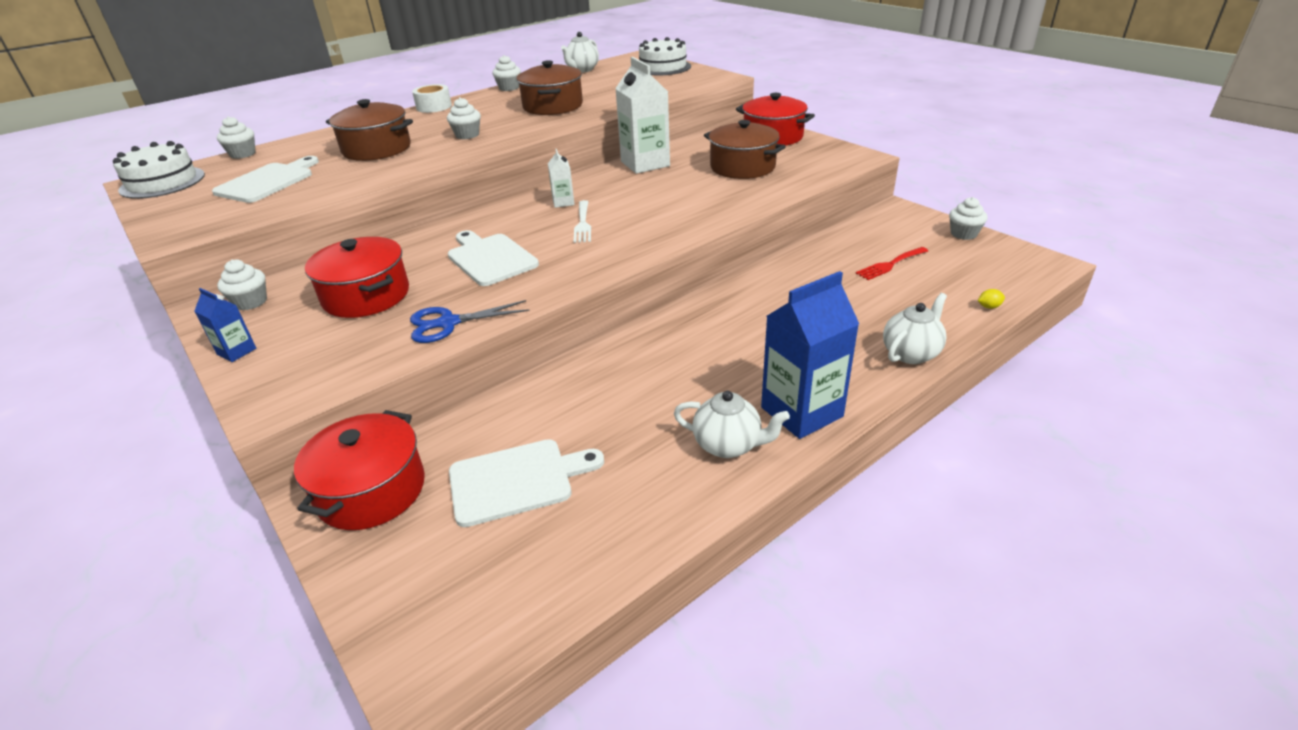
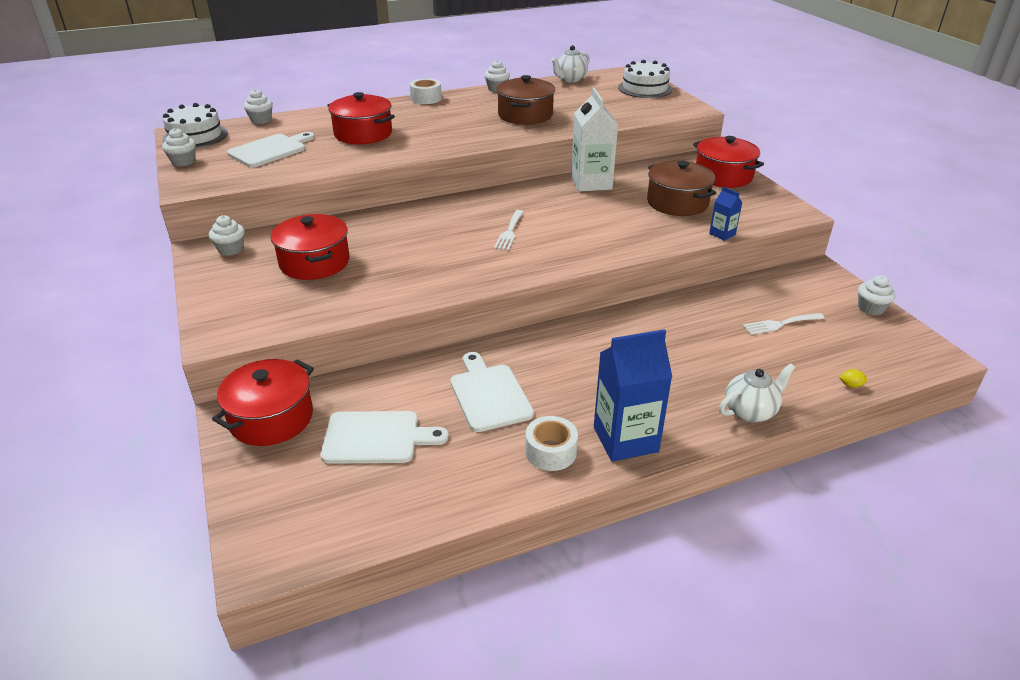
camera: 15 degrees right, 0 degrees up
blue carton [194,288,256,362] -> blue carton moved to [709,187,742,241]
brown pot [326,99,413,161] -> red pot [327,92,395,144]
blue scissors [410,300,530,343] -> none
white cupcake [447,97,481,139] -> white cupcake moved to [162,128,196,166]
white cutting board [448,230,539,286] -> white cutting board moved to [450,352,534,432]
white carton [548,149,575,208] -> none
white teapot [674,390,790,458] -> white tape [525,416,578,471]
red fork [856,247,928,280] -> white fork [743,313,825,335]

